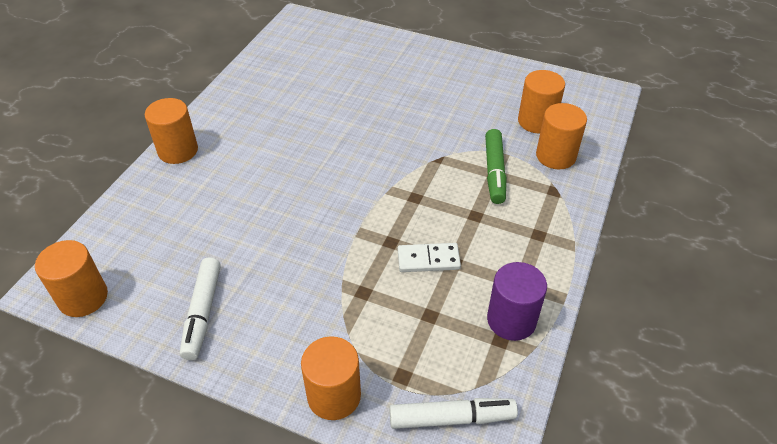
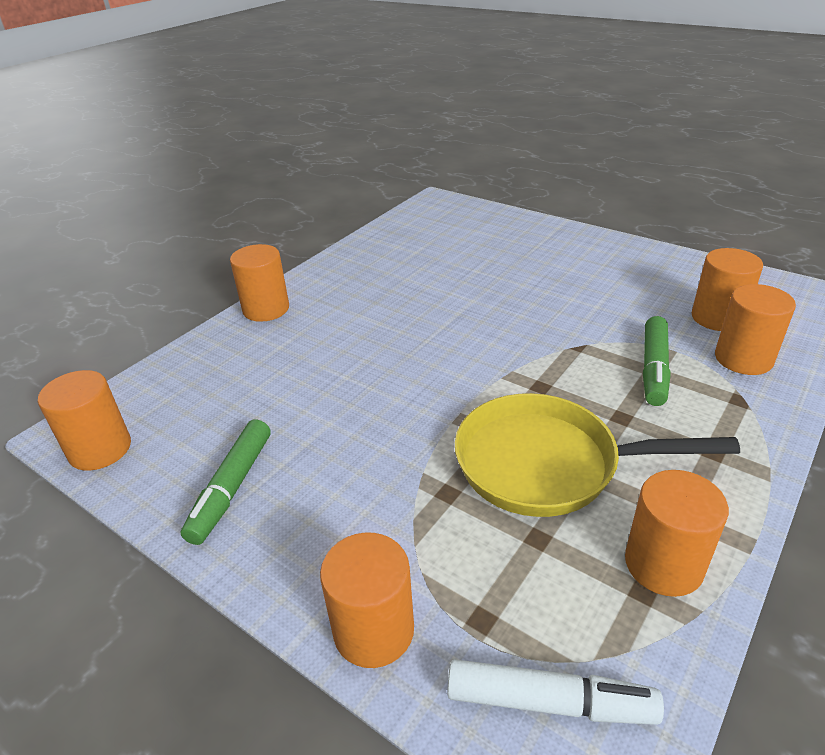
camera: 15 degrees right, 10 degrees down
white marker [180,257,221,360] -> green marker [181,420,271,545]
white domino [398,243,461,272] -> yellow pan [455,393,740,517]
purple cylinder [487,262,547,341] -> orange cylinder [625,470,729,597]

